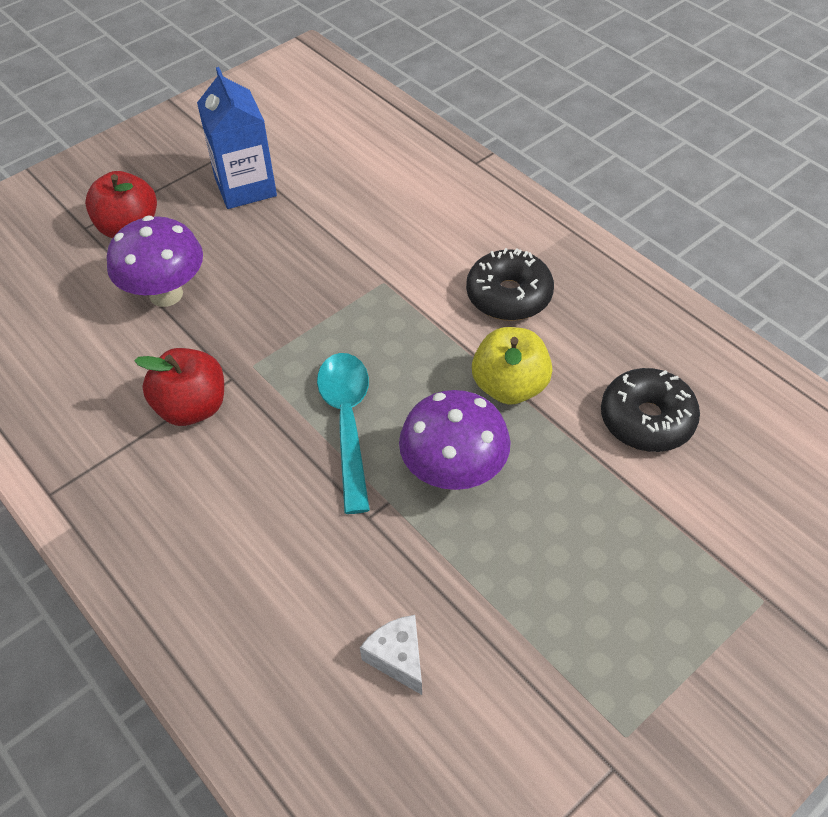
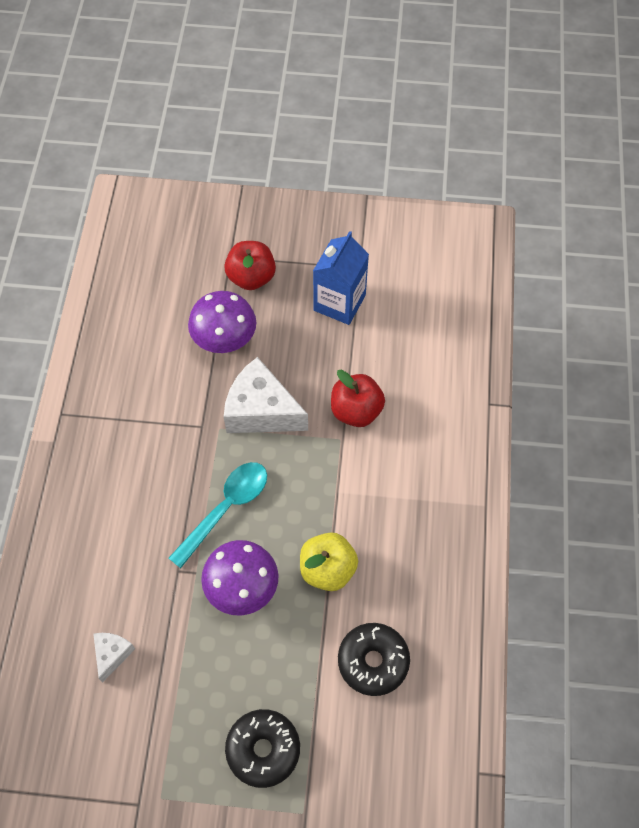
camera: 45 degrees right, 10 degrees up
red apple [134,348,224,426] -> red apple moved to [331,370,385,427]
black donut [466,248,554,321] -> black donut moved to [225,709,300,788]
none -> white cheese [224,357,308,433]

